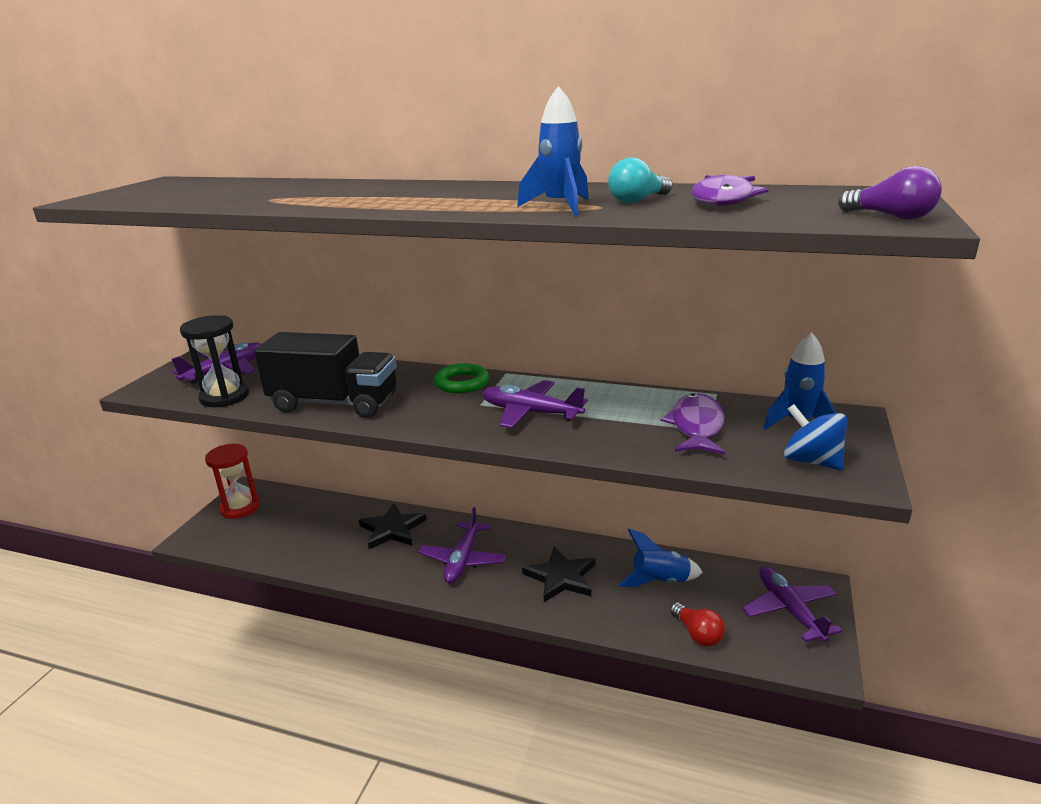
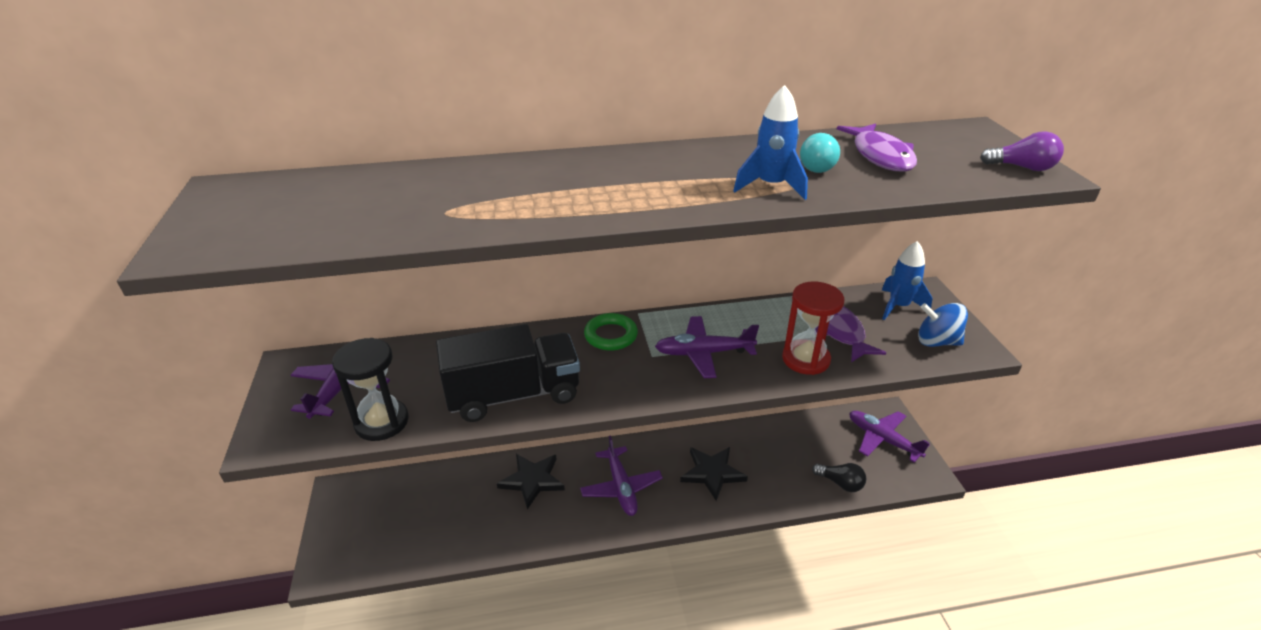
camera: 30 degrees left, 10 degrees up
red hourglass [205,444,260,519] -> red hourglass moved to [782,282,844,375]
blue rocket [618,529,703,587] -> none
red light bulb [670,602,725,647] -> black light bulb [812,463,866,492]

